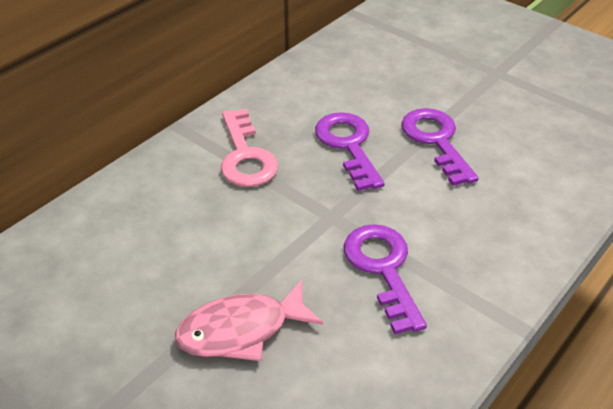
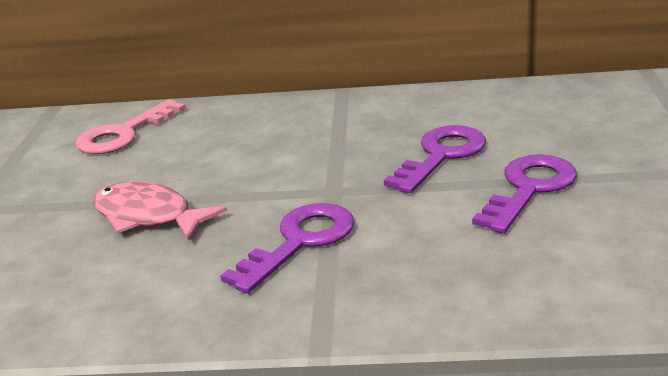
camera: 55 degrees right, 15 degrees down
pink key [221,109,278,187] -> pink key moved to [75,99,186,154]

